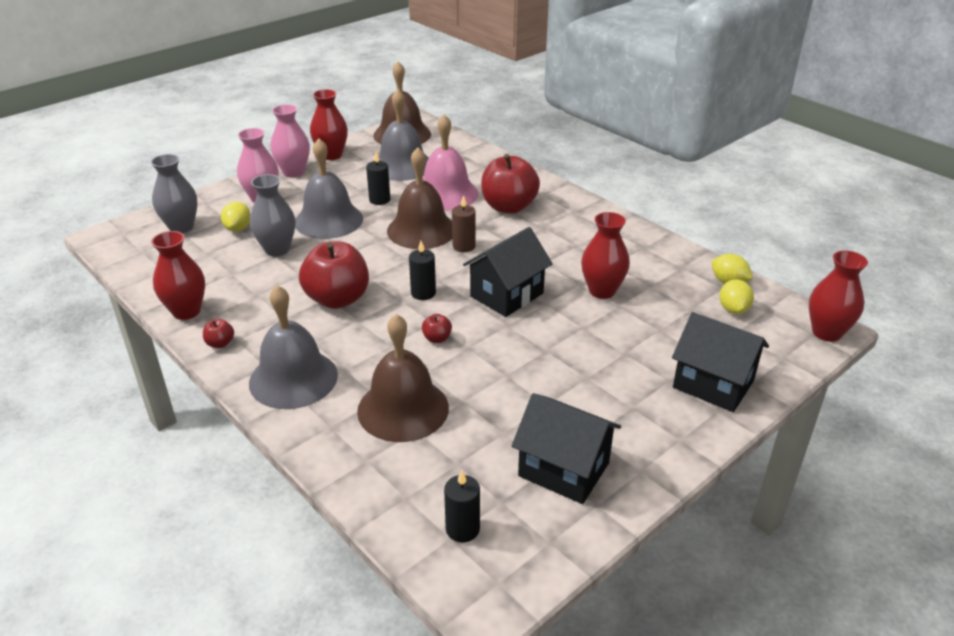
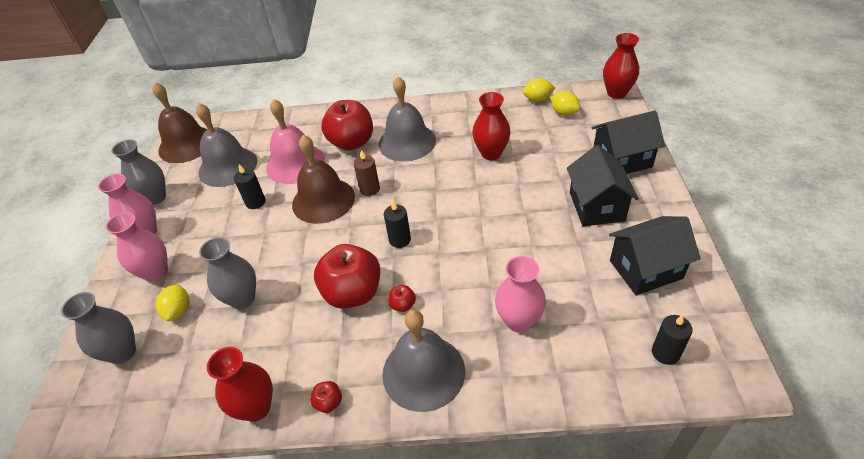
camera: 45 degrees left, 10 degrees up
yellow lemon [221,201,251,232] -> yellow lemon turned 45 degrees clockwise [156,284,190,322]
grey bell [295,138,363,239] -> grey bell moved to [379,76,436,161]
red vase [310,89,348,160] -> grey vase [111,139,166,205]
brown bell [357,314,449,442] -> pink vase [495,256,546,333]
red apple [422,314,452,343] -> red apple moved to [388,285,416,312]
black house [463,227,553,317] -> black house moved to [567,145,639,226]

